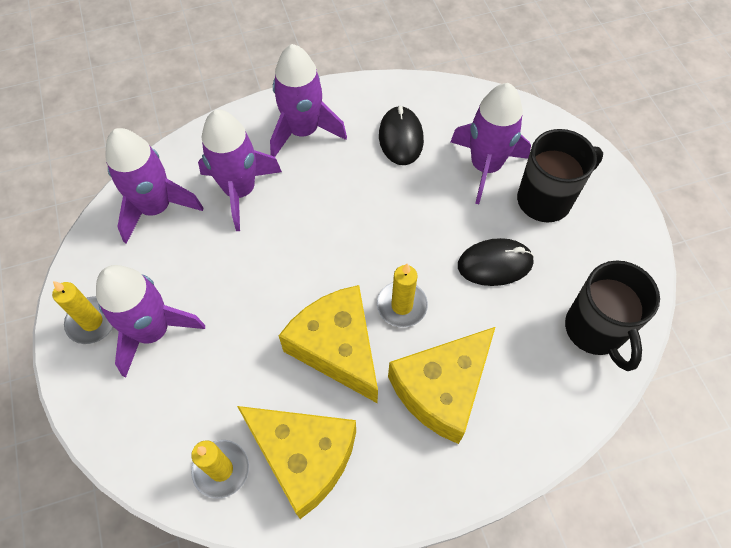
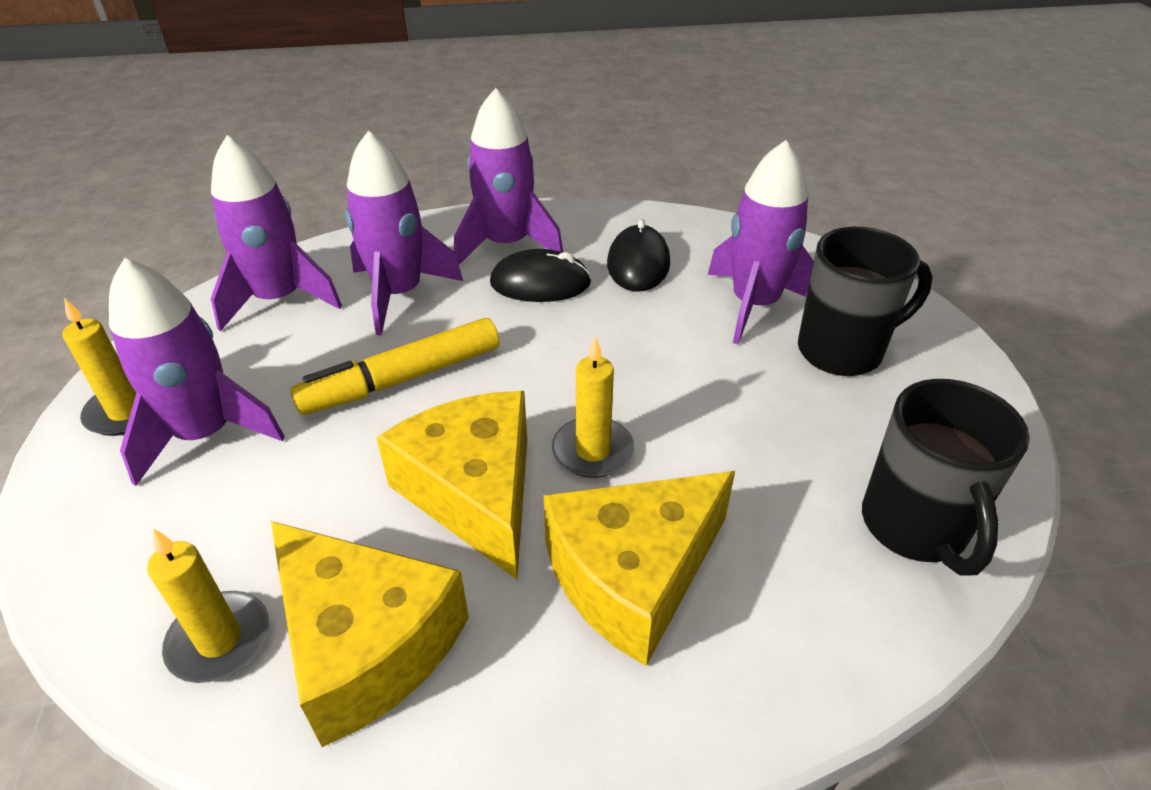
camera: 10 degrees right, 20 degrees down
black mouse [458,238,534,286] -> black mouse moved to [490,249,592,302]
none -> yellow marker [290,318,499,415]

